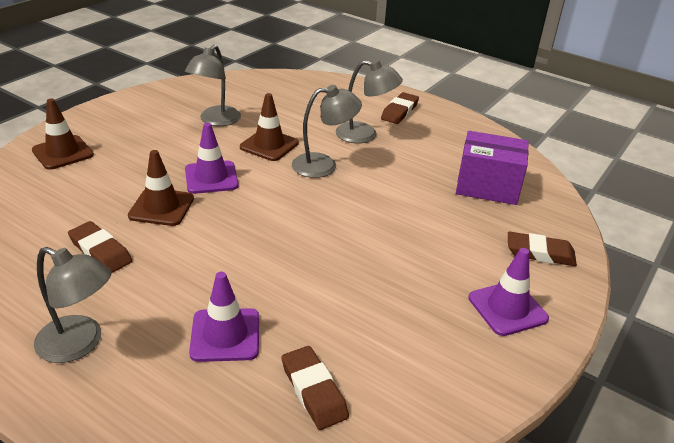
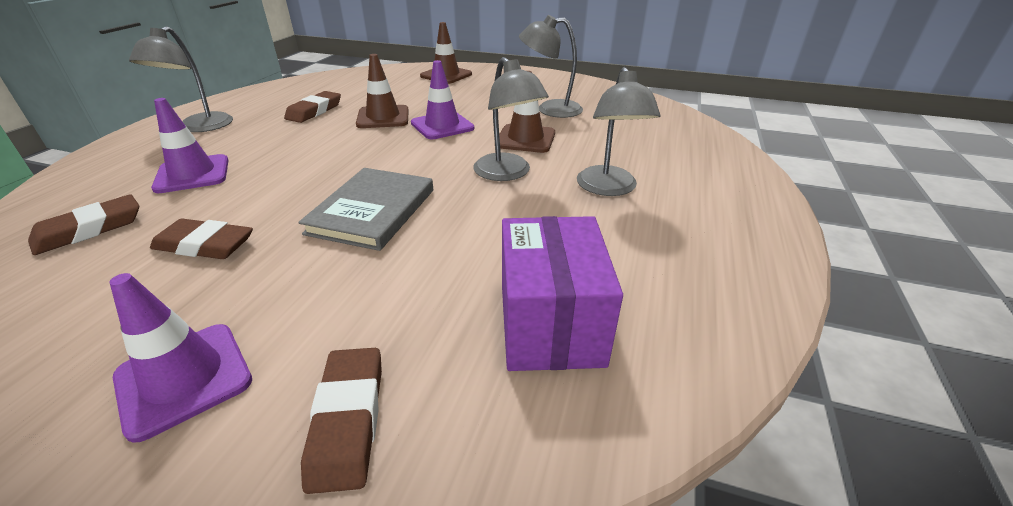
camera: 75 degrees right, 0 degrees up
brown eraser [381,92,419,124] -> brown eraser moved to [150,219,253,259]
none -> grey book [298,168,433,251]

